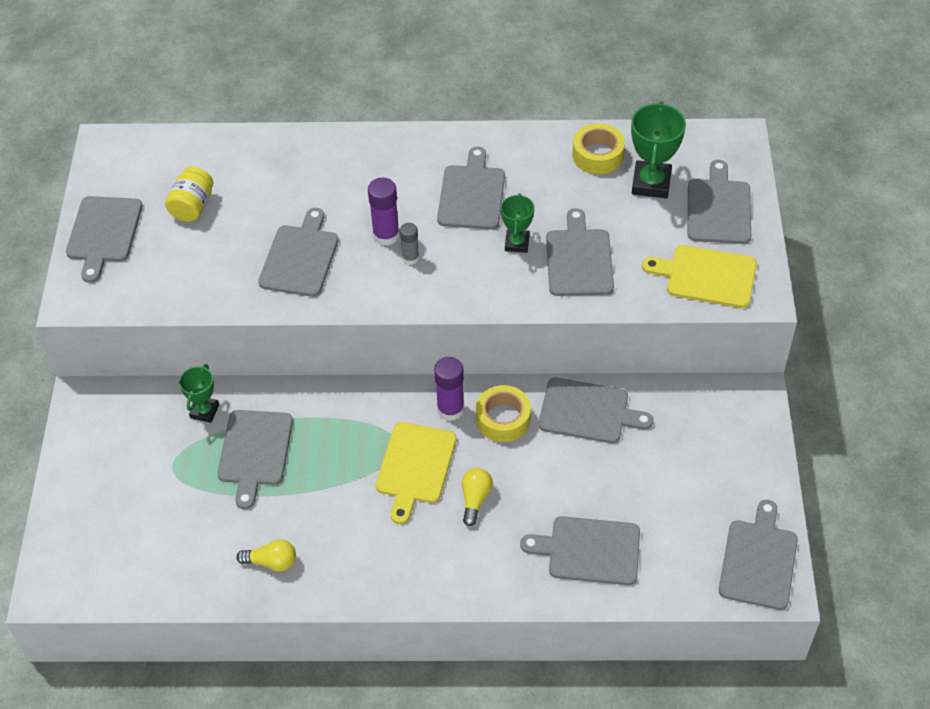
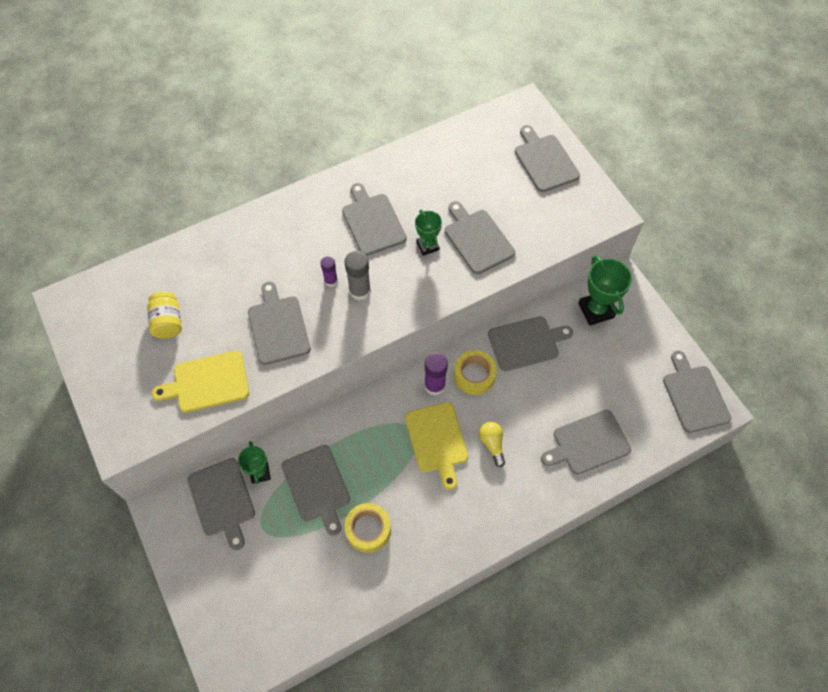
camera: 30 degrees left, 10 degrees up
grey cutting board [66,196,142,283] -> grey cutting board moved to [187,458,255,550]
yellow light bulb [236,539,296,572] -> none
purple glue stick [368,178,400,246] -> purple glue stick [321,256,338,287], size x0.62
grey glue stick [400,223,419,265] -> grey glue stick [344,251,371,300], size x1.60
yellow tape [573,123,625,174] -> yellow tape moved to [344,503,391,553]
green trophy [631,102,686,198] -> green trophy moved to [578,255,632,326]
yellow cutting board [642,245,757,308] -> yellow cutting board moved to [152,351,249,413]

